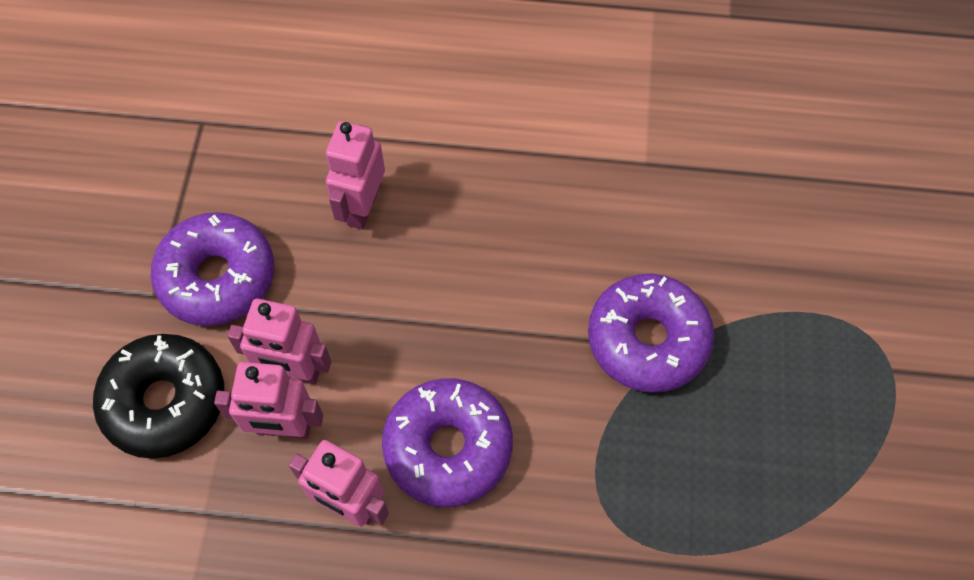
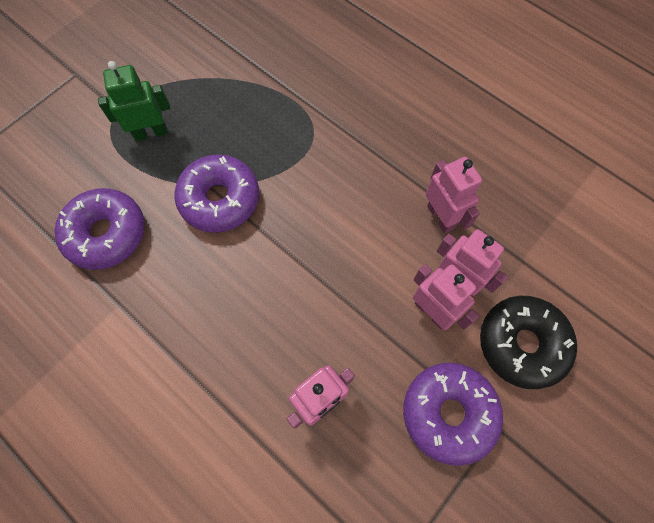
camera: 145 degrees left, 5 degrees up
purple donut [382,378,513,507] -> purple donut moved to [54,188,145,270]
none -> green robot [98,61,170,141]

